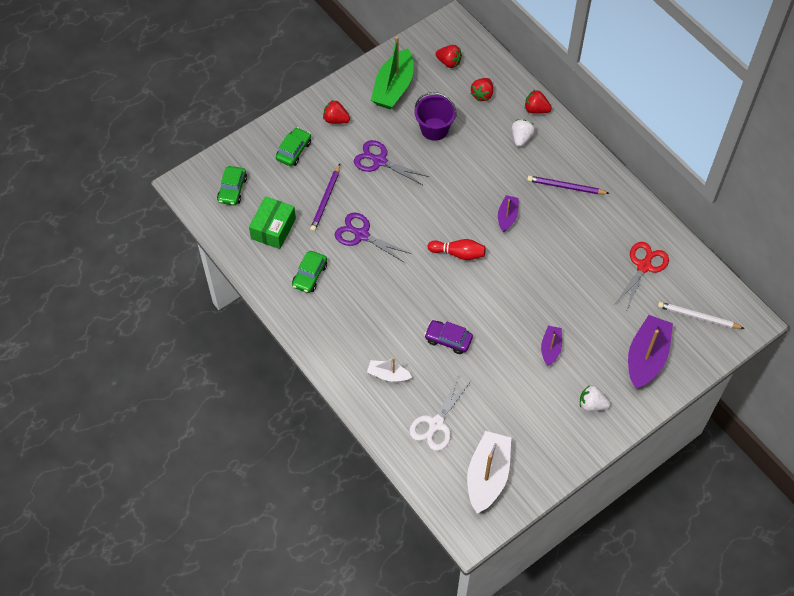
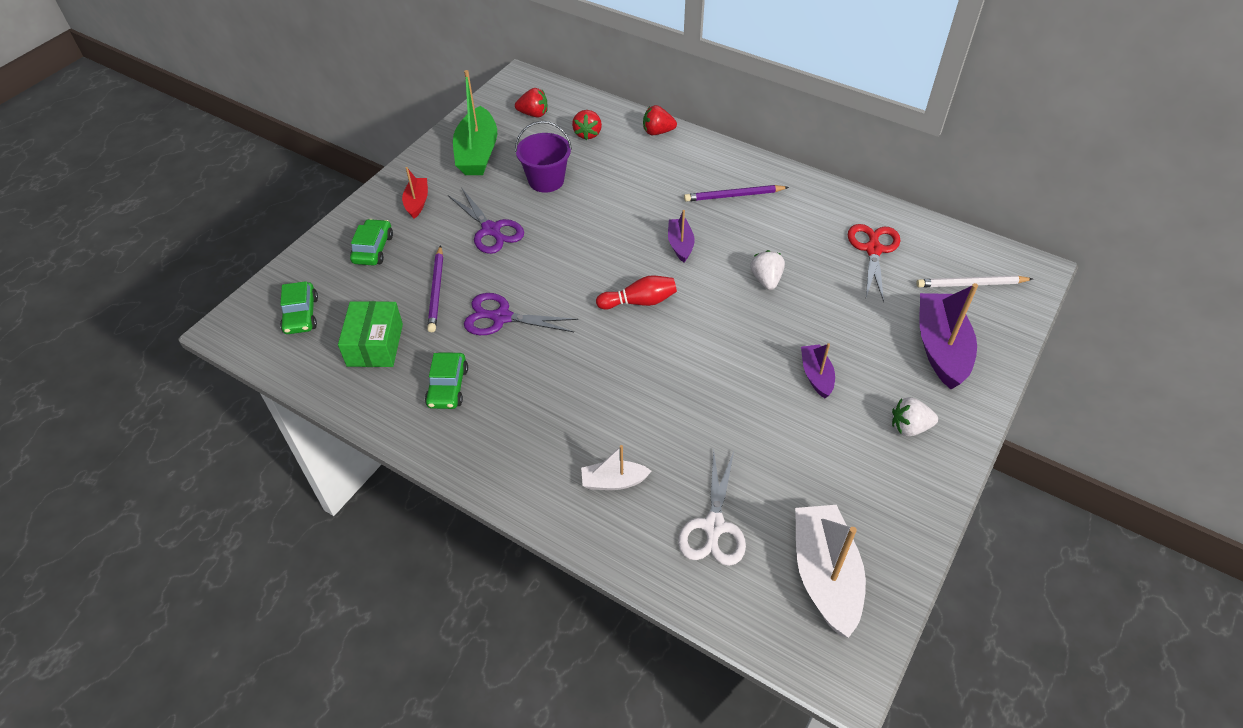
camera: 20 degrees left, 10 degrees down
red strawberry [323,100,350,124] -> red boat [402,167,428,219]
purple scissors [354,140,429,185] -> purple scissors turned 135 degrees counterclockwise [448,189,524,254]
purple car [424,320,473,354] -> none
white strawberry [511,119,535,147] -> white strawberry moved to [750,250,785,290]

